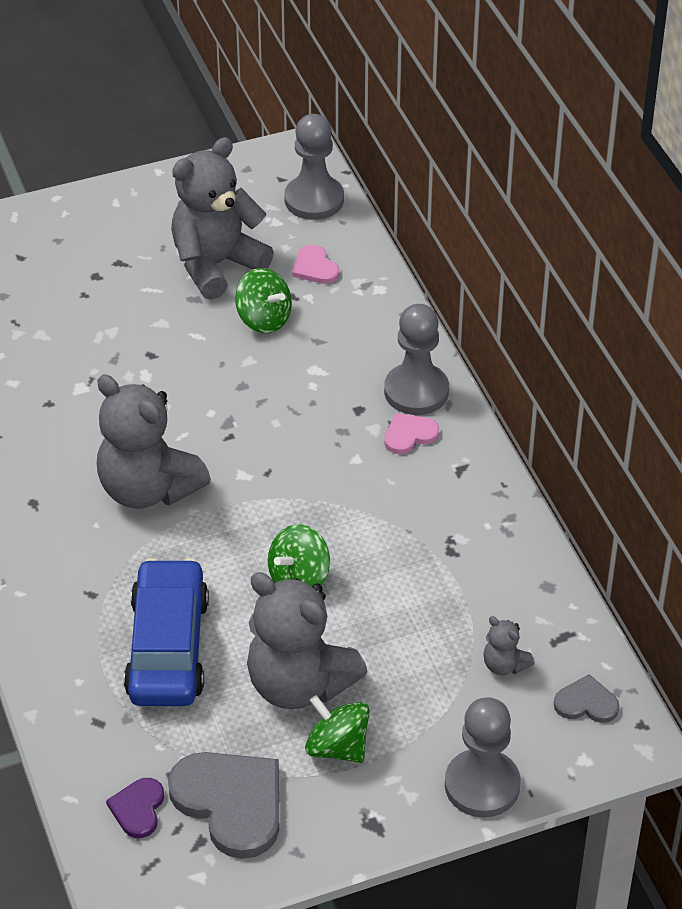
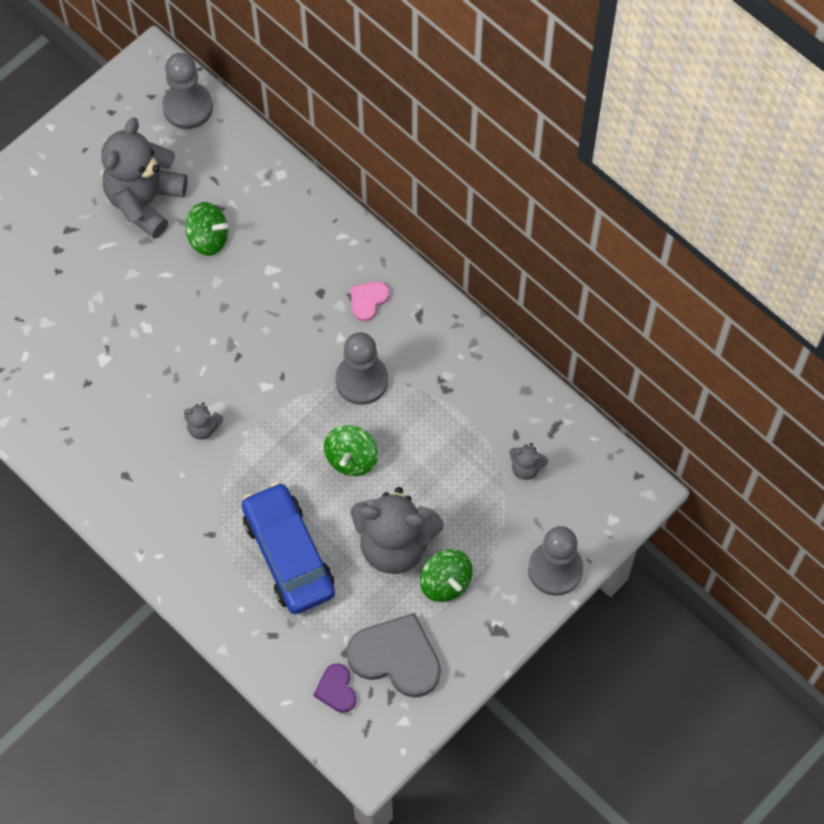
camera: 25 degrees left, 20 degrees up
grey teddy bear [97,375,211,509] -> grey teddy bear [184,403,223,440], size x0.44
pink heart [292,245,339,284] -> none
green spinning top [305,695,370,763] -> green spinning top turned 135 degrees counterclockwise [420,549,473,602]
grey pawn [384,304,449,415] -> grey pawn moved to [335,332,388,405]
grey heart [554,674,619,723] -> none

